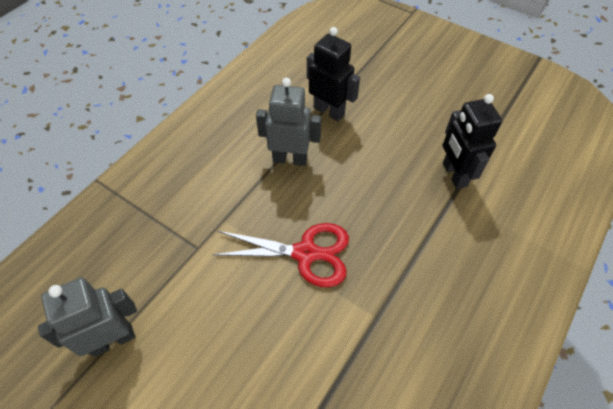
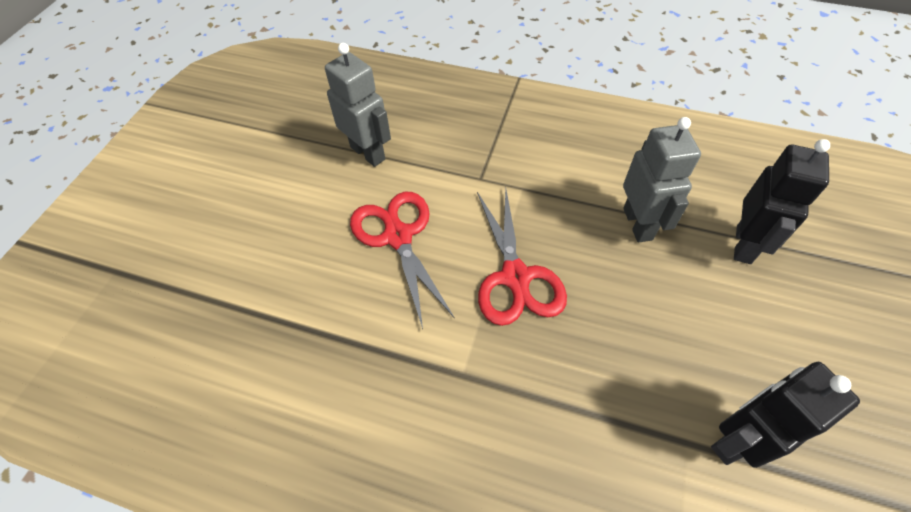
camera: 75 degrees right, 0 degrees up
none -> red scissors [350,192,455,329]

